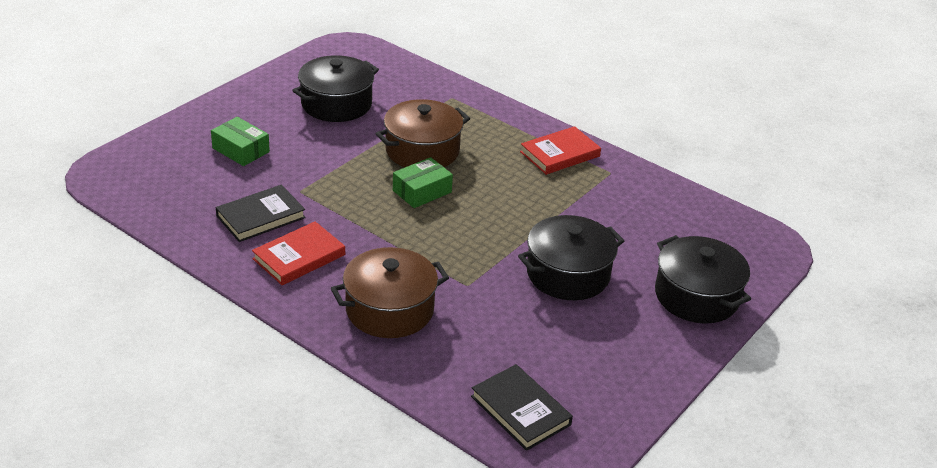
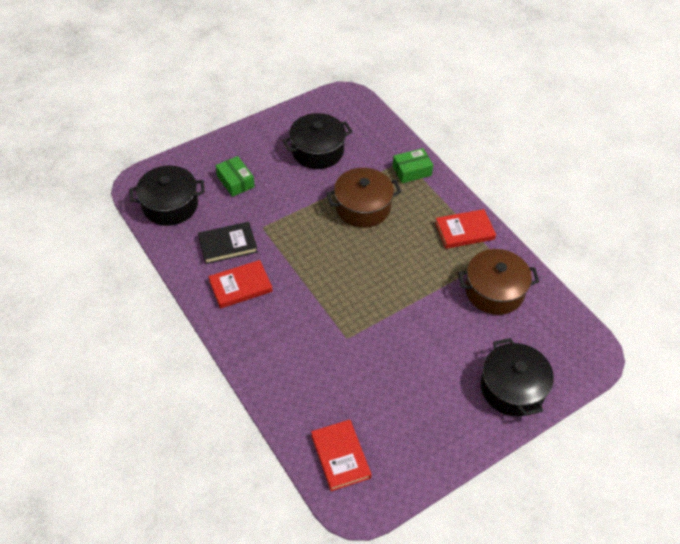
camera: 20 degrees right, 15 degrees up
brown pot [331,247,449,338] -> brown pot moved to [458,249,539,315]
green box [393,157,453,208] -> green box moved to [392,148,433,183]
black book [471,364,573,451] -> red book [311,420,372,491]
black pot [518,215,624,300] -> black pot moved to [129,166,205,226]

